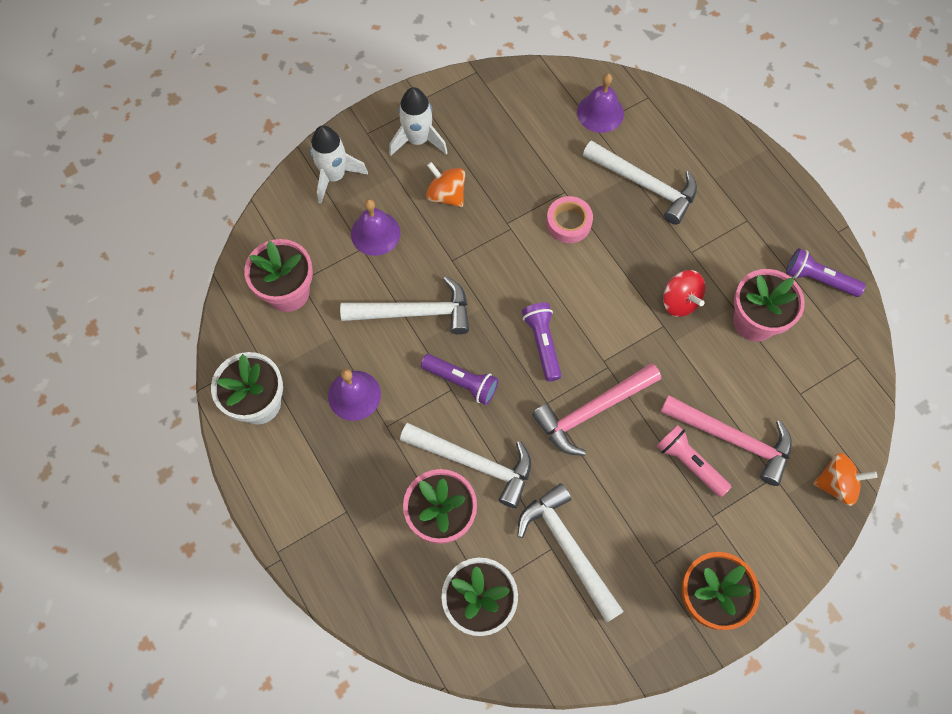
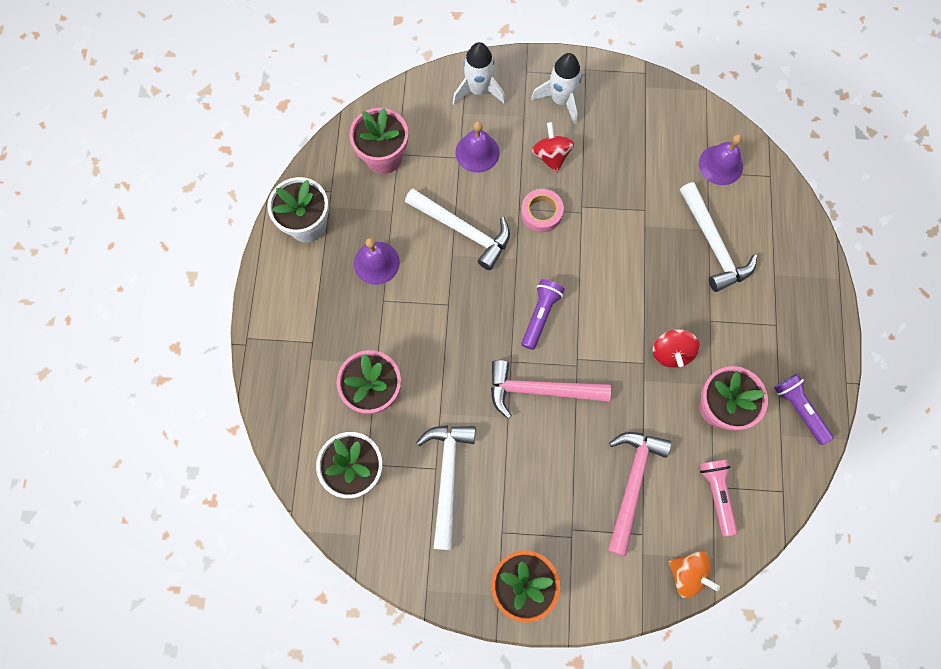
camera: 35 degrees right, 5 degrees up
white hammer [400,423,531,508] -> none
purple flashlight [421,354,499,405] -> none
orange spinning top [426,162,465,207] -> red spinning top [532,122,574,173]
pink tape [546,196,593,243] -> pink tape moved to [521,189,564,232]
pink flashlight [657,425,731,497] -> pink flashlight moved to [700,459,738,536]
pink hammer [660,395,792,486] -> pink hammer turned 135 degrees counterclockwise [608,432,671,556]

